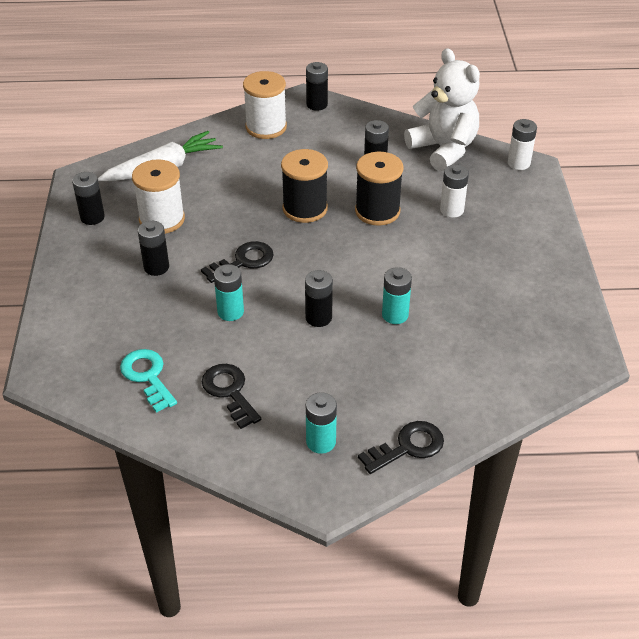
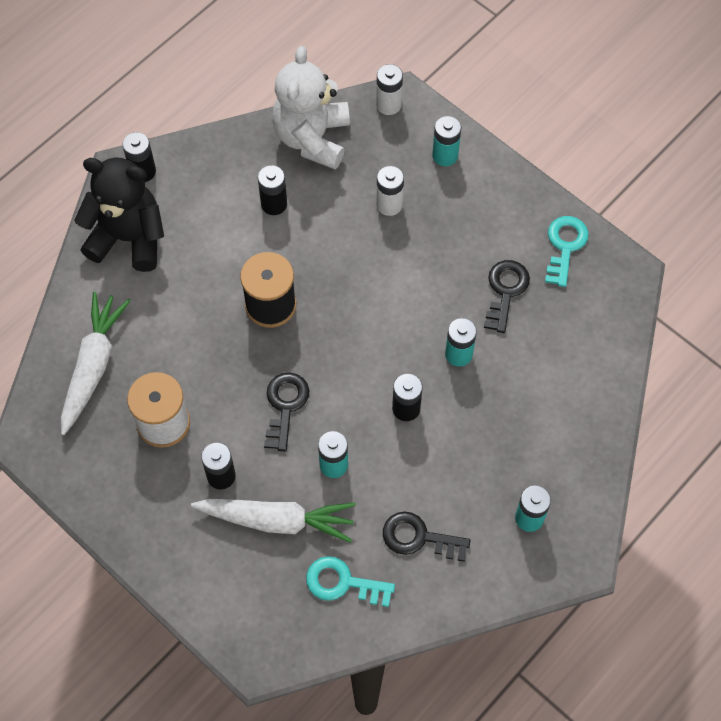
camera: 45 degrees left, 20 degrees up
black battery [72,172,105,225] -> none
white spool [243,71,287,139] -> black teddy bear [74,157,164,272]
black spool [355,152,403,226] -> none
black key [358,421,444,474] -> black key moved to [484,260,530,333]
white teddy bear [404,48,480,171] -> white teddy bear turned 90 degrees counterclockwise [272,46,350,169]
none -> white carrot [191,499,356,543]
none -> turquoise battery [432,116,461,166]
none -> turquoise key [545,216,589,287]

